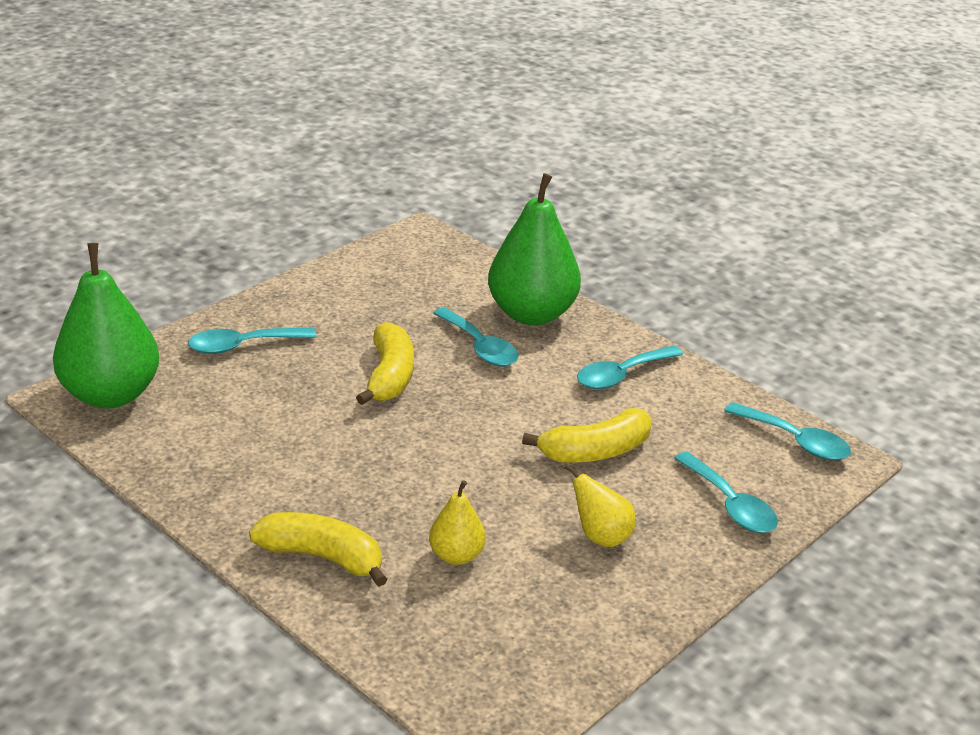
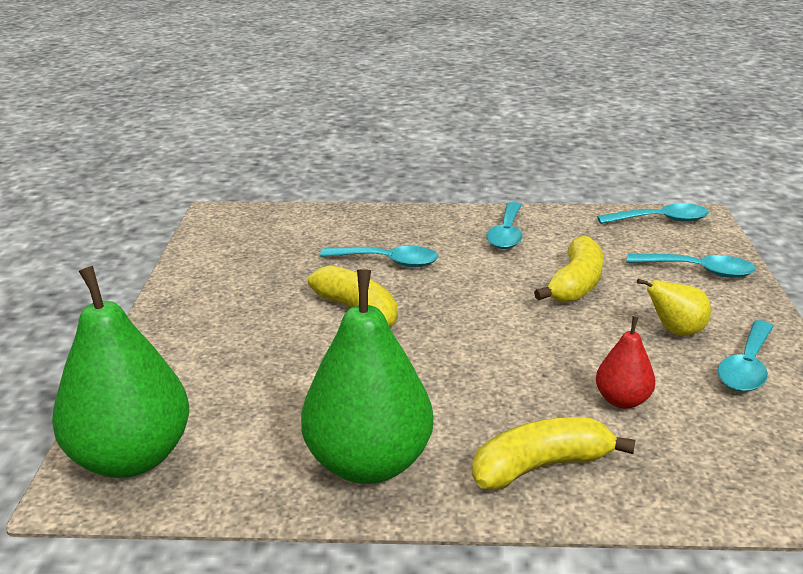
camera: 40 degrees left, 5 degrees down
turquoise spoon [188,328,316,354] -> turquoise spoon moved to [718,320,774,392]
yellow pear [429,480,486,565] -> red pear [596,316,655,409]
green pear [488,173,581,325] -> green pear moved to [301,269,433,484]

